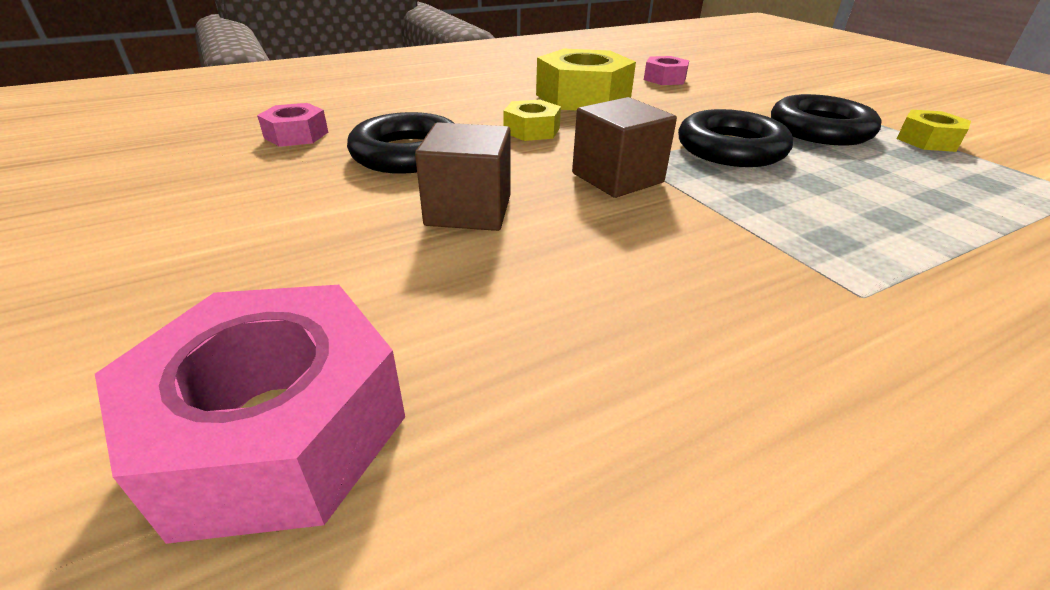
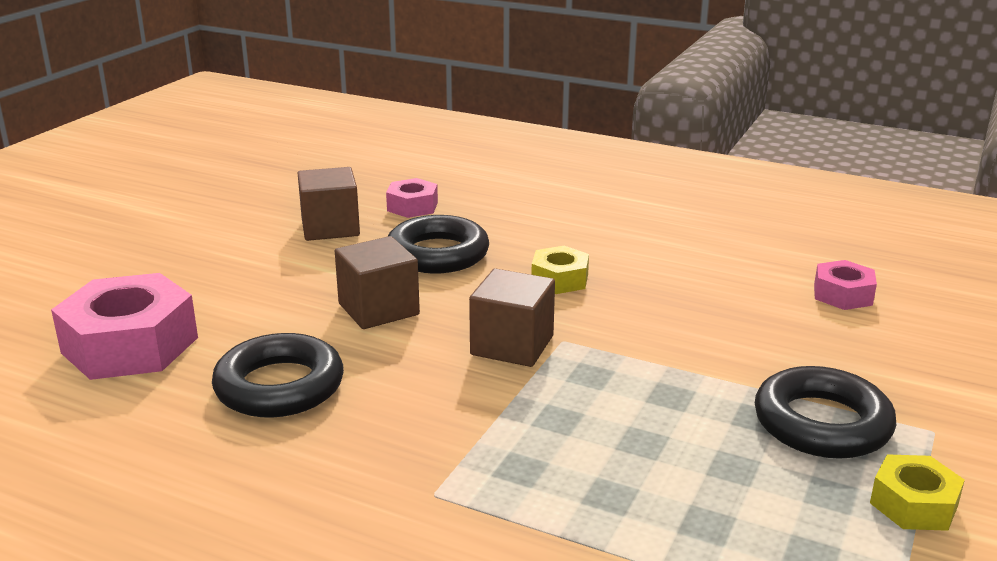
camera: 55 degrees right, 10 degrees down
yellow nut [536,49,636,110] -> none
black ring [678,109,793,167] -> black ring moved to [212,333,344,418]
none -> brown cube [298,167,360,241]

